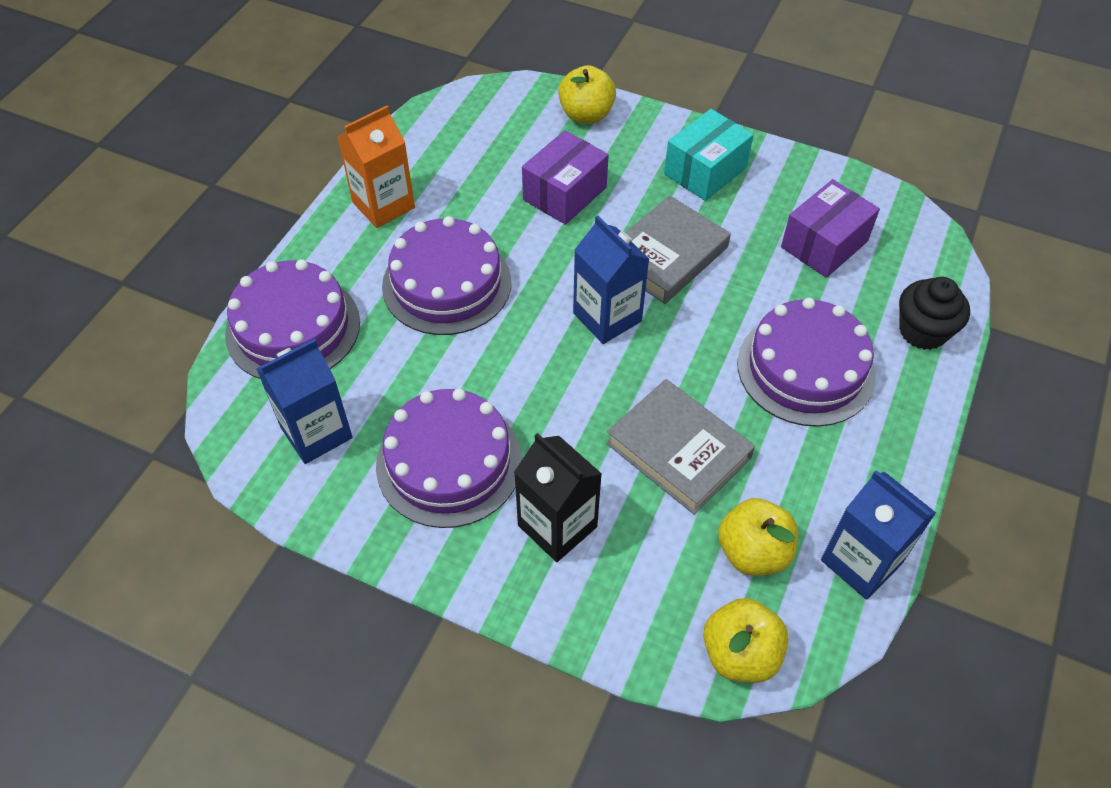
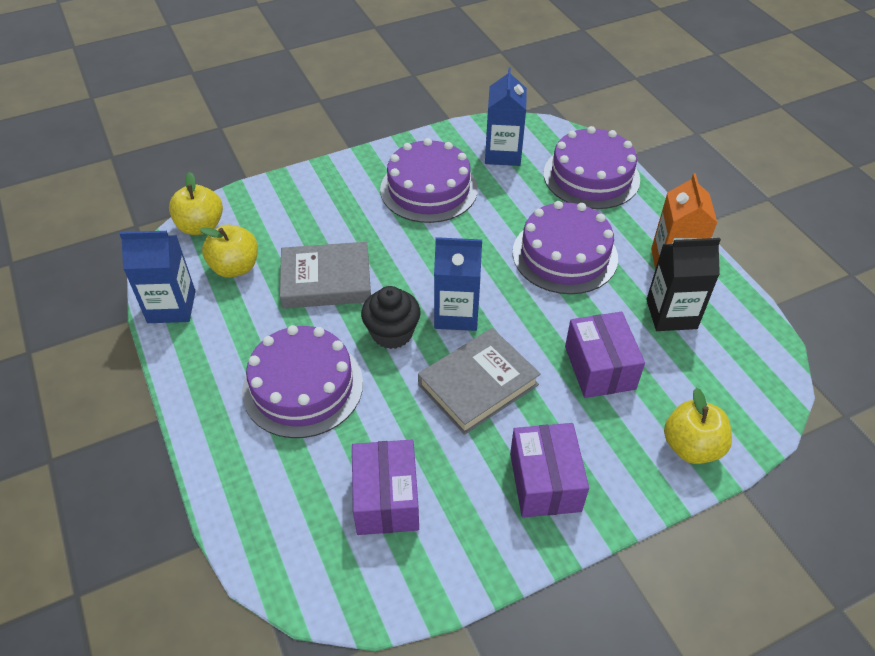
camera: 130 degrees right, 5 degrees down
black carton [514,433,602,562] -> black carton moved to [646,238,721,331]
grey book [625,195,731,304] -> grey book turned 60 degrees clockwise [418,328,541,435]
turquoise box [664,109,754,201] -> purple box [510,423,589,518]
black cupcake [899,277,970,350] -> black cupcake moved to [361,286,421,349]

